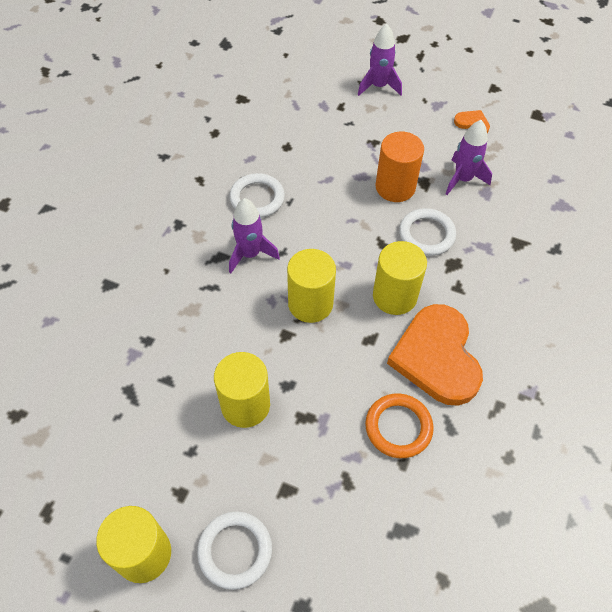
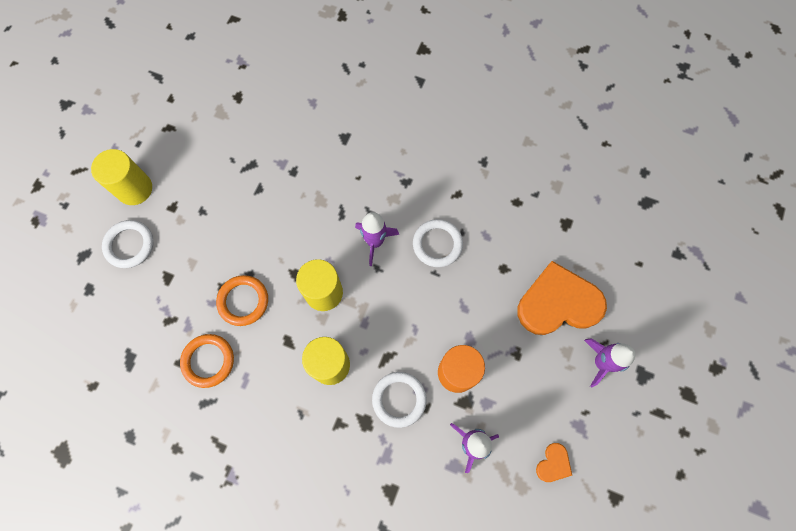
camera: 90 degrees right, 15 degrees up
yellow cylinder [214,352,270,428] -> none
orange heart [387,304,483,406] -> orange heart moved to [517,261,607,335]
none -> orange ring [216,275,268,326]

